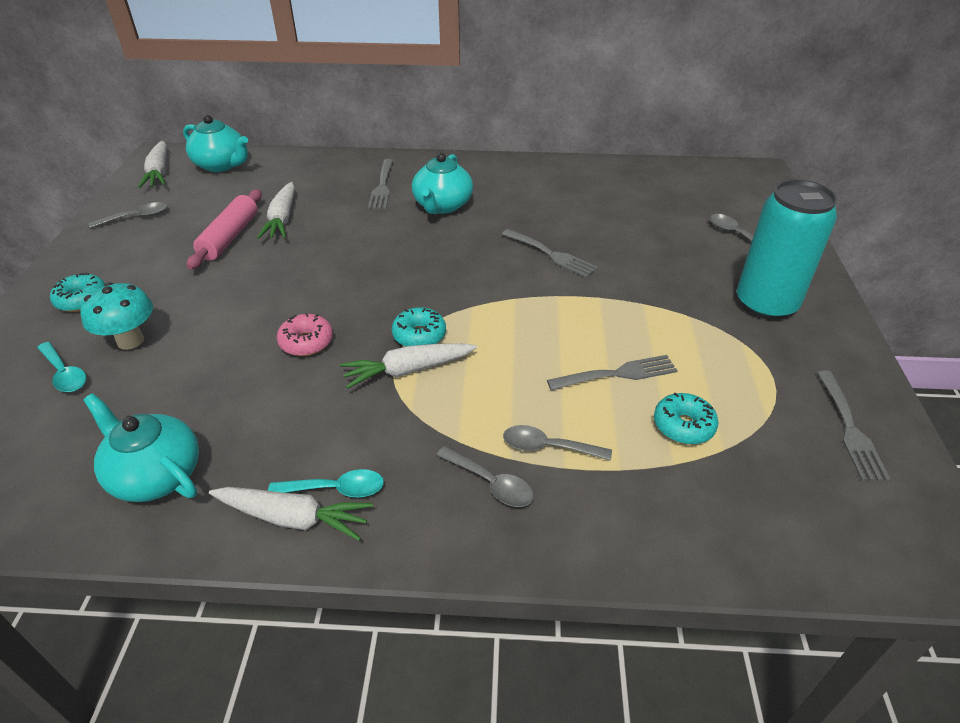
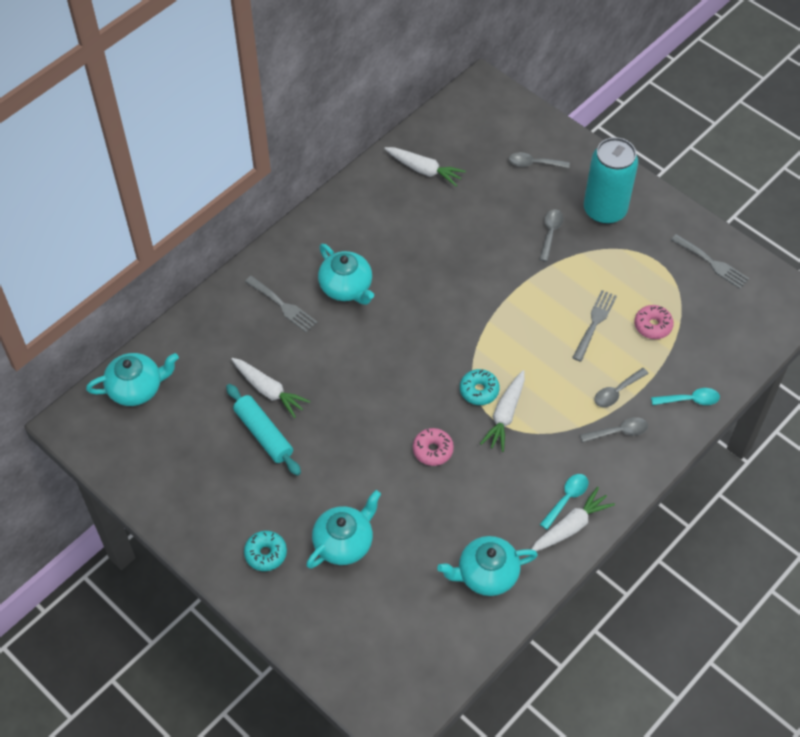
camera: 50 degrees left, 15 degrees up
turquoise spoon [37,342,86,392] -> turquoise spoon moved to [651,388,720,405]
turquoise mushroom [80,282,153,350] -> turquoise teapot [306,490,381,569]
grey spoon [89,202,168,228] -> grey spoon moved to [539,209,564,262]
white carrot [138,141,167,188] -> white carrot moved to [384,147,466,187]
pink rolling pin [187,189,262,270] -> turquoise rolling pin [226,384,301,476]
grey fork [502,229,598,278] -> none
turquoise donut [654,393,719,445] -> pink donut [634,305,674,339]

